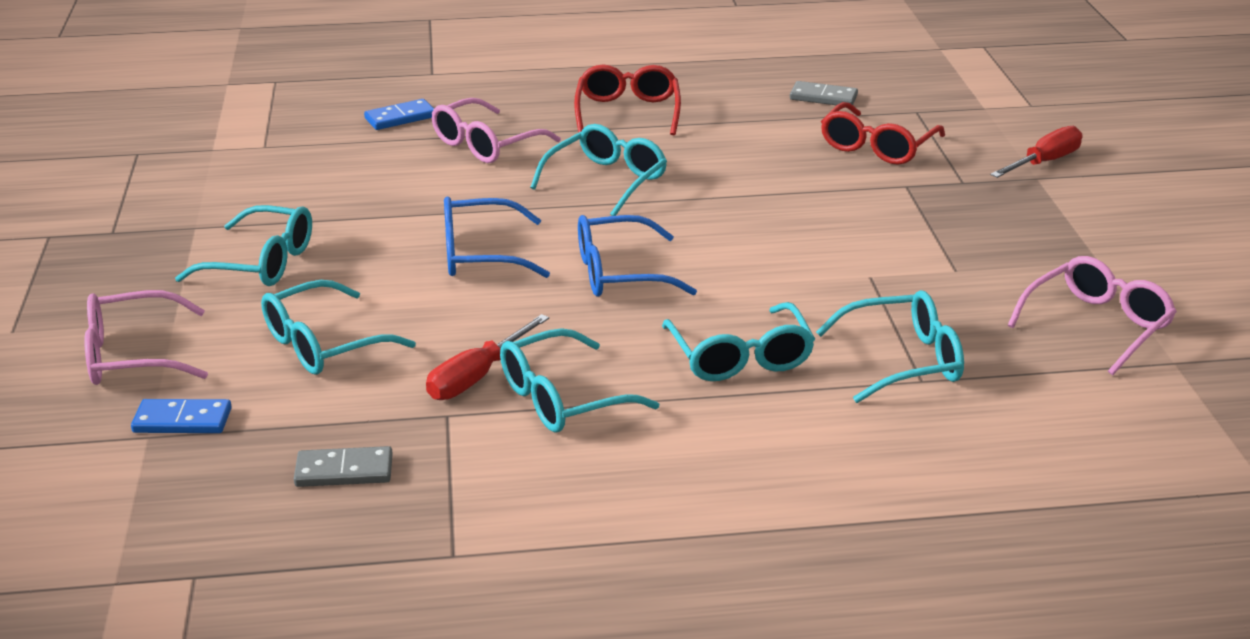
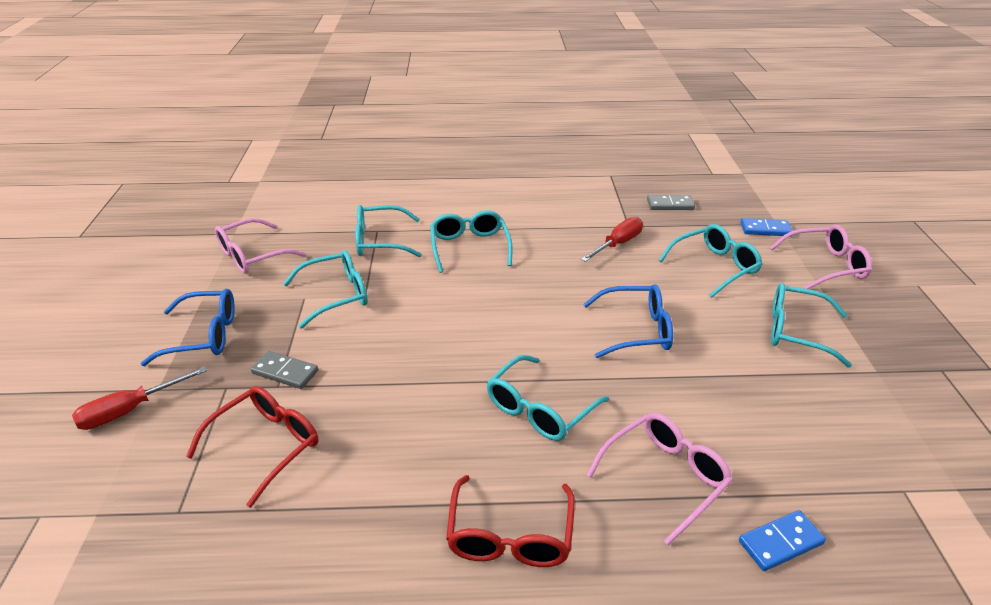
camera: 175 degrees left, 5 degrees up
turquoise glasses [500,328,659,433] -> turquoise glasses moved to [283,250,368,329]
blue glasses [578,215,697,297] -> blue glasses moved to [141,289,235,366]
grey domino [790,81,858,105] -> grey domino moved to [251,351,318,389]

